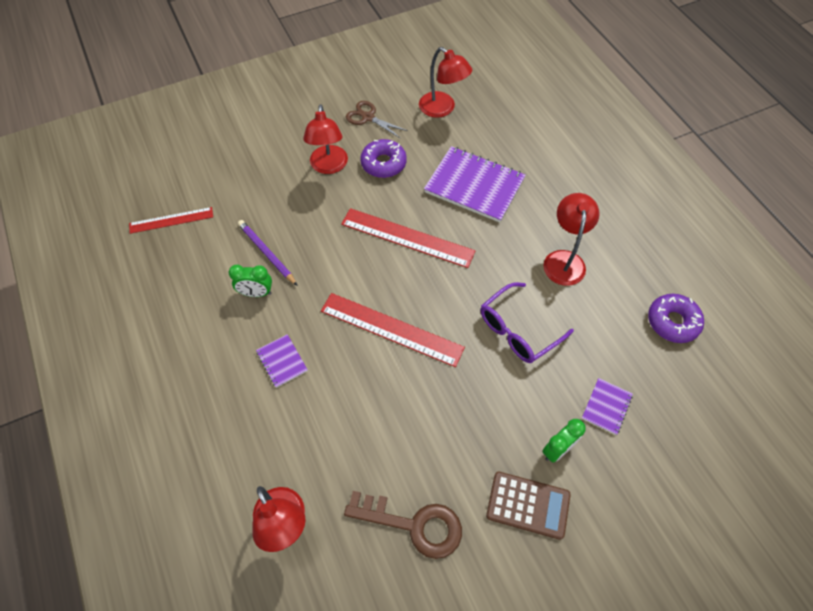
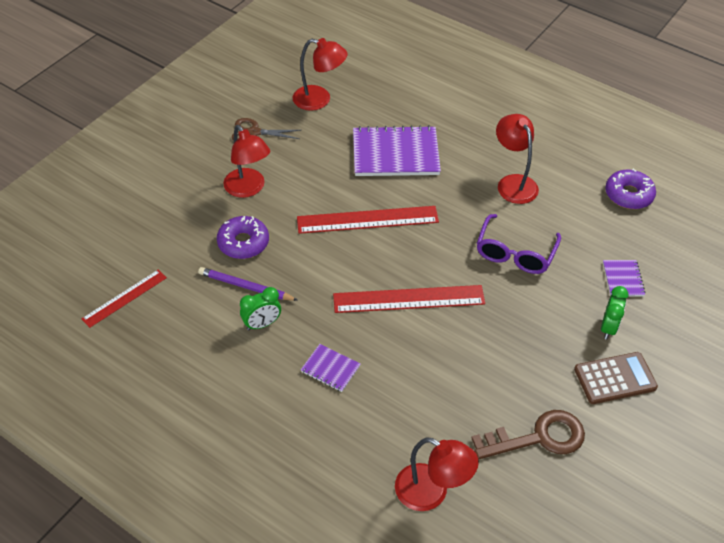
camera: 30 degrees left, 10 degrees down
purple donut [360,139,407,178] -> purple donut moved to [217,216,269,259]

